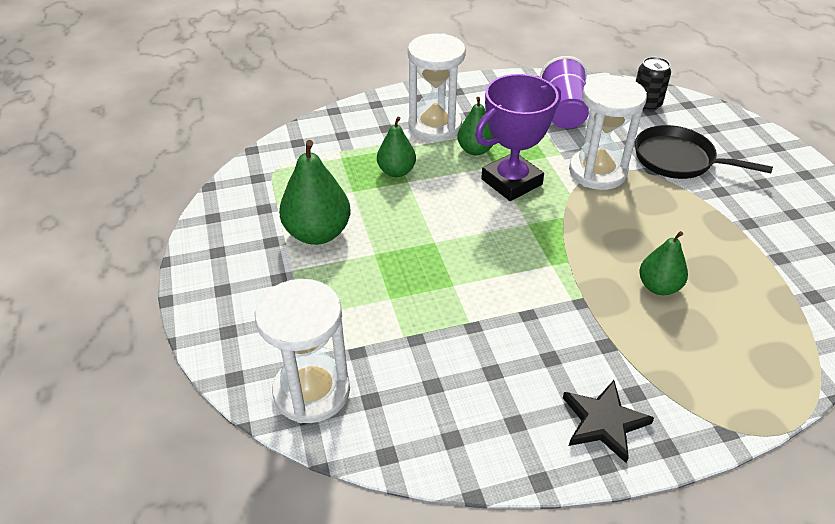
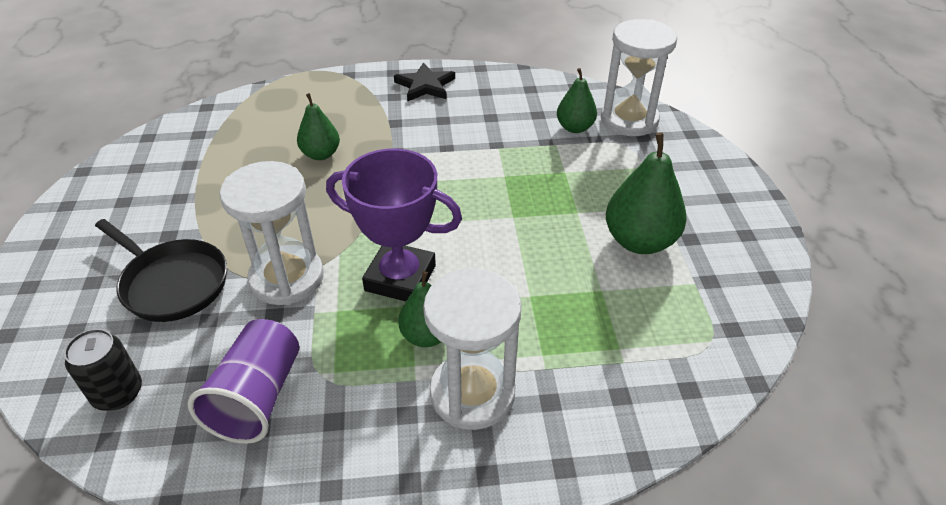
camera: 170 degrees left, 0 degrees up
green pear [377,117,416,177] -> green pear moved to [557,68,597,133]
purple trophy [475,74,561,201] -> purple trophy turned 45 degrees clockwise [326,149,462,301]

